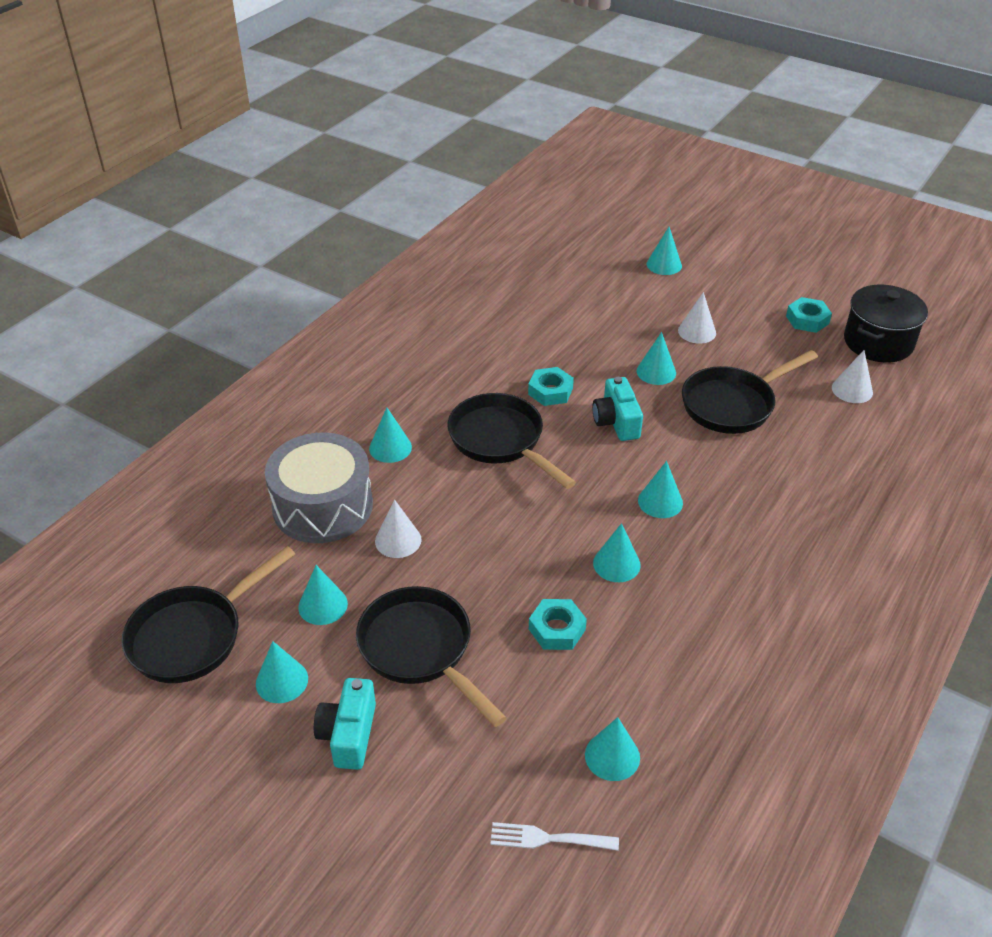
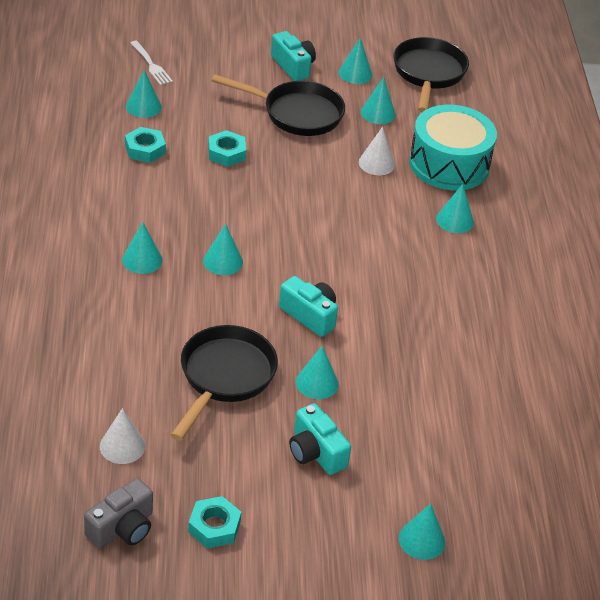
camera: 140 degrees right, 0 degrees up
grey drum [265,432,373,543] -> turquoise drum [409,105,497,190]
black pan [448,393,576,489] -> none
white fork [490,822,619,851] -> white fork turned 90 degrees clockwise [130,41,173,85]
turquoise nut [528,367,574,406] -> turquoise nut moved to [125,127,166,163]
turquoise cone [593,523,641,582] -> turquoise cone moved to [122,222,163,274]
white cone [678,292,716,344] -> turquoise camera [289,403,351,475]
black pot [844,285,928,363] -> grey camera [84,478,153,549]

